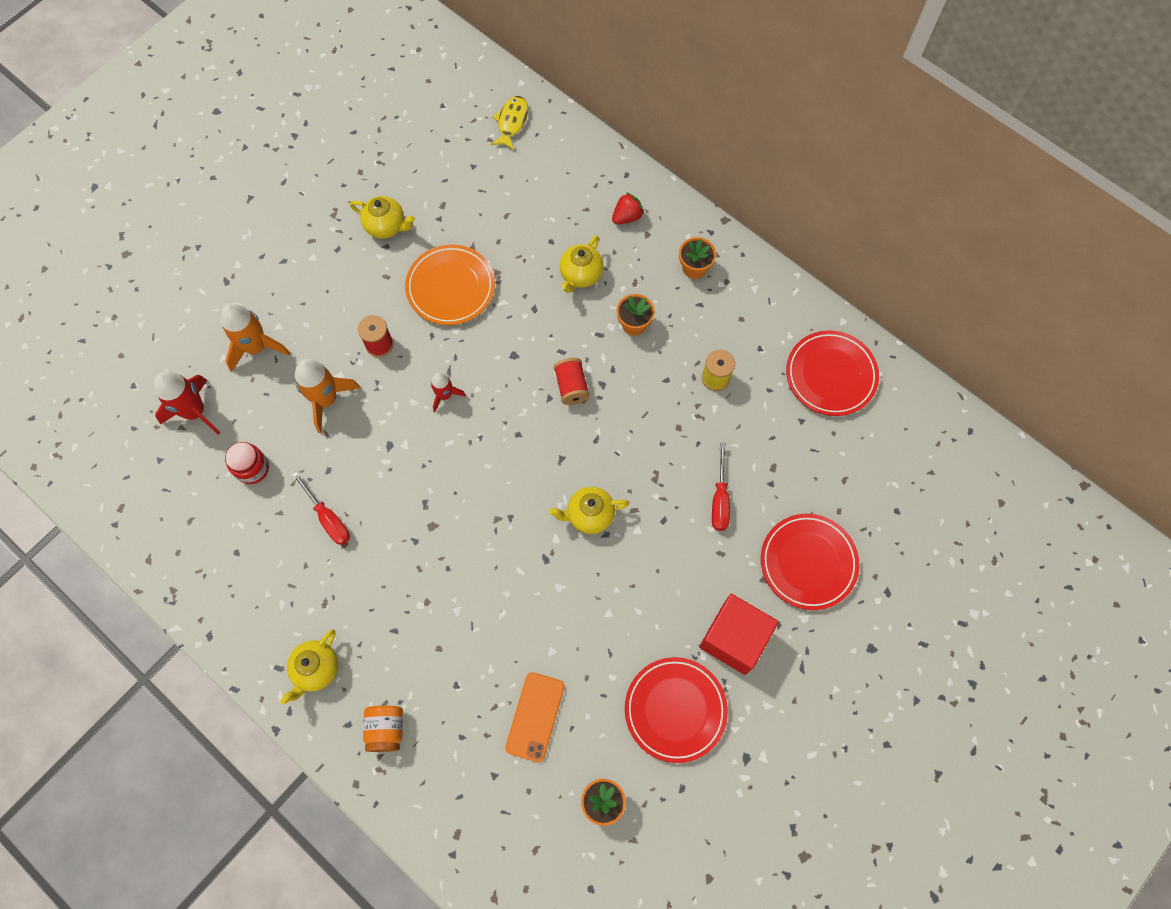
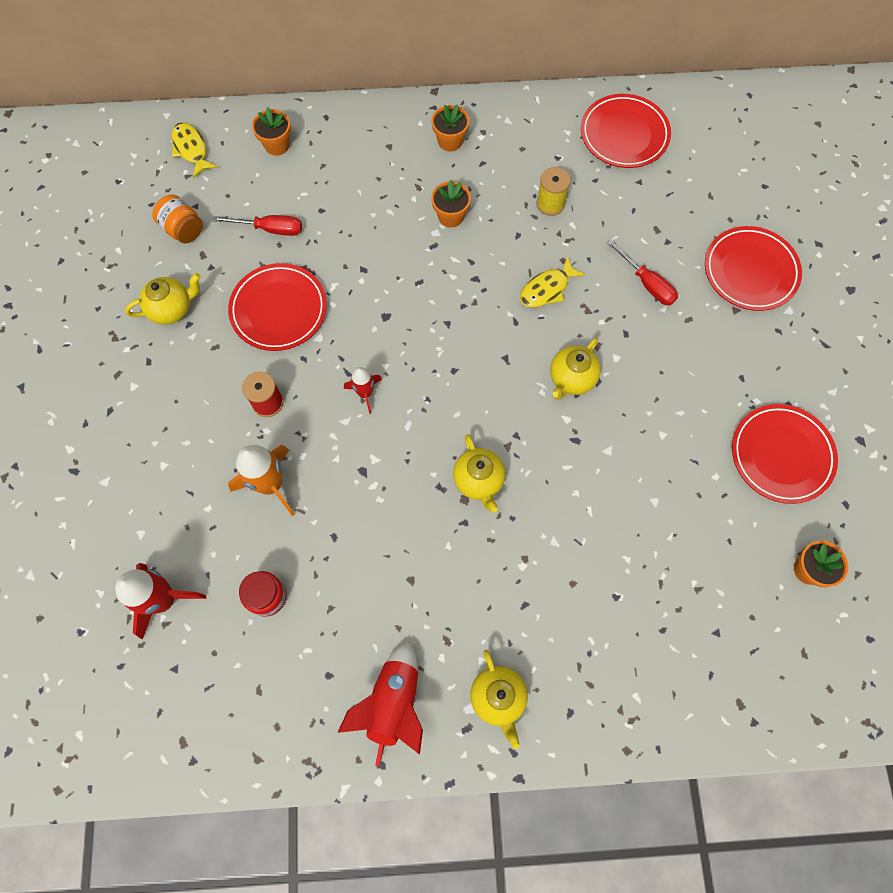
camera: 45 degrees left, 0 degrees up
orange rocket [221,303,290,372] -> none
red screwdriver [292,471,350,545] -> red screwdriver moved to [212,215,302,236]
orange jar [363,706,403,752] -> orange jar moved to [152,195,203,243]
orange plate [405,244,495,325] -> red plate [228,263,327,351]
orange phone [505,672,565,762] -> none
red spool [554,358,590,405] -> none
yellow teapot [559,235,604,293] -> yellow teapot moved to [453,434,505,512]
red strawberry [612,192,644,225] -> none
red cube [699,594,779,675] -> none
none -> orange flower pot [252,107,291,156]
none -> red rocket [337,641,423,767]
none -> yellow fish [520,256,585,307]

